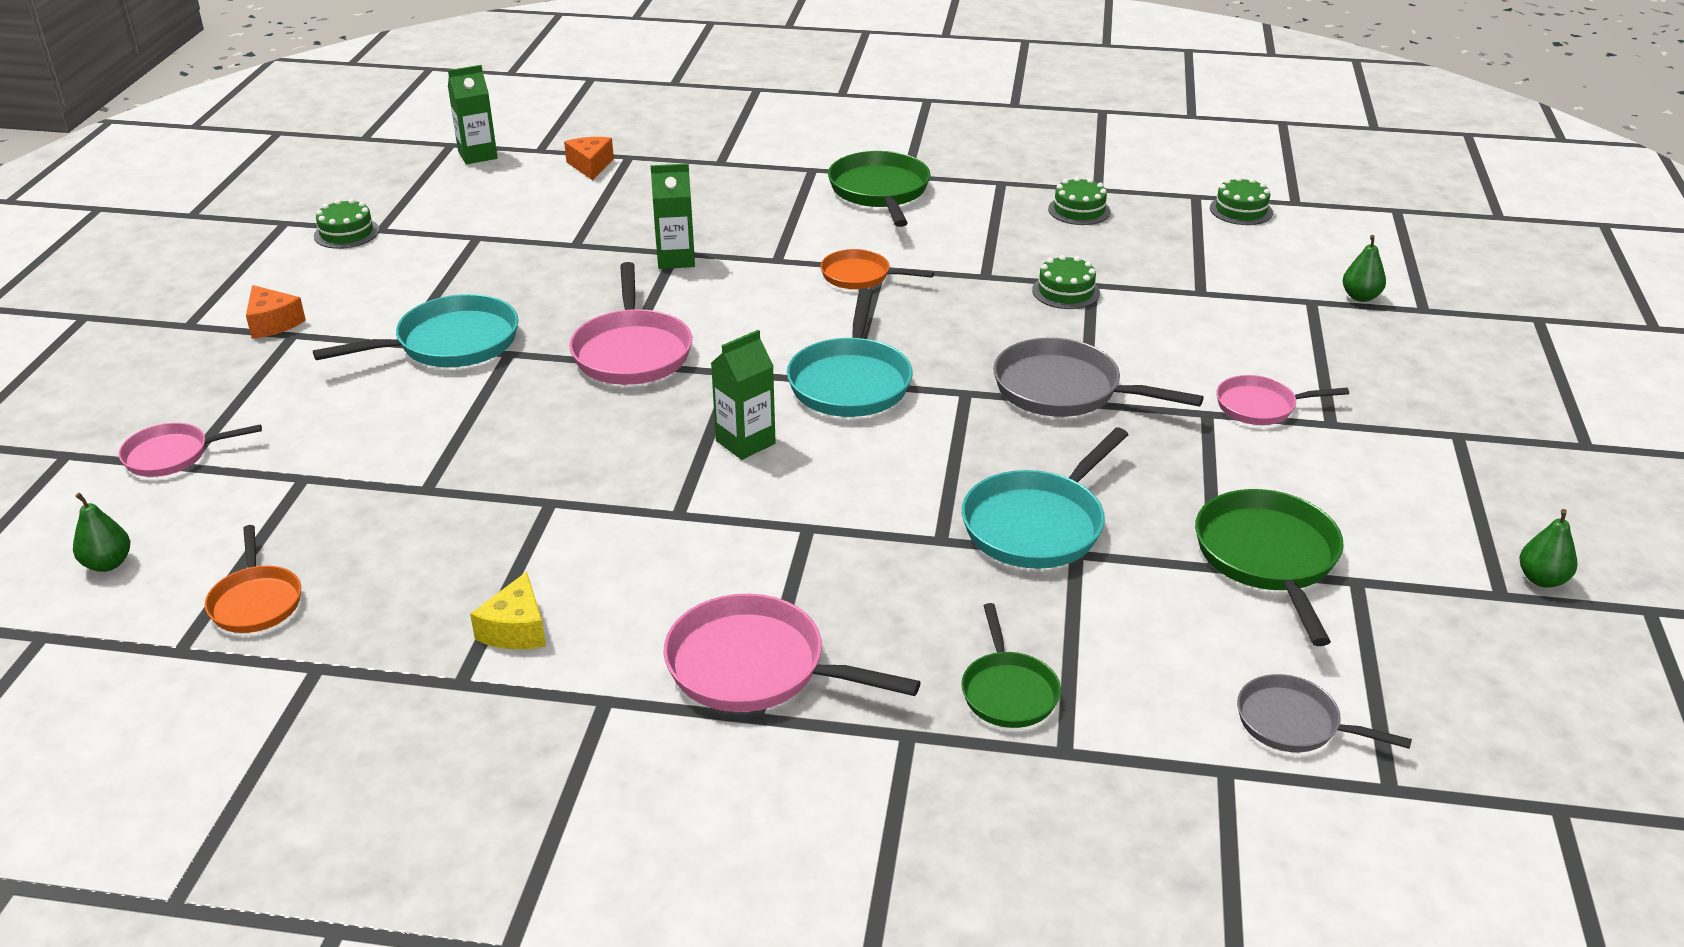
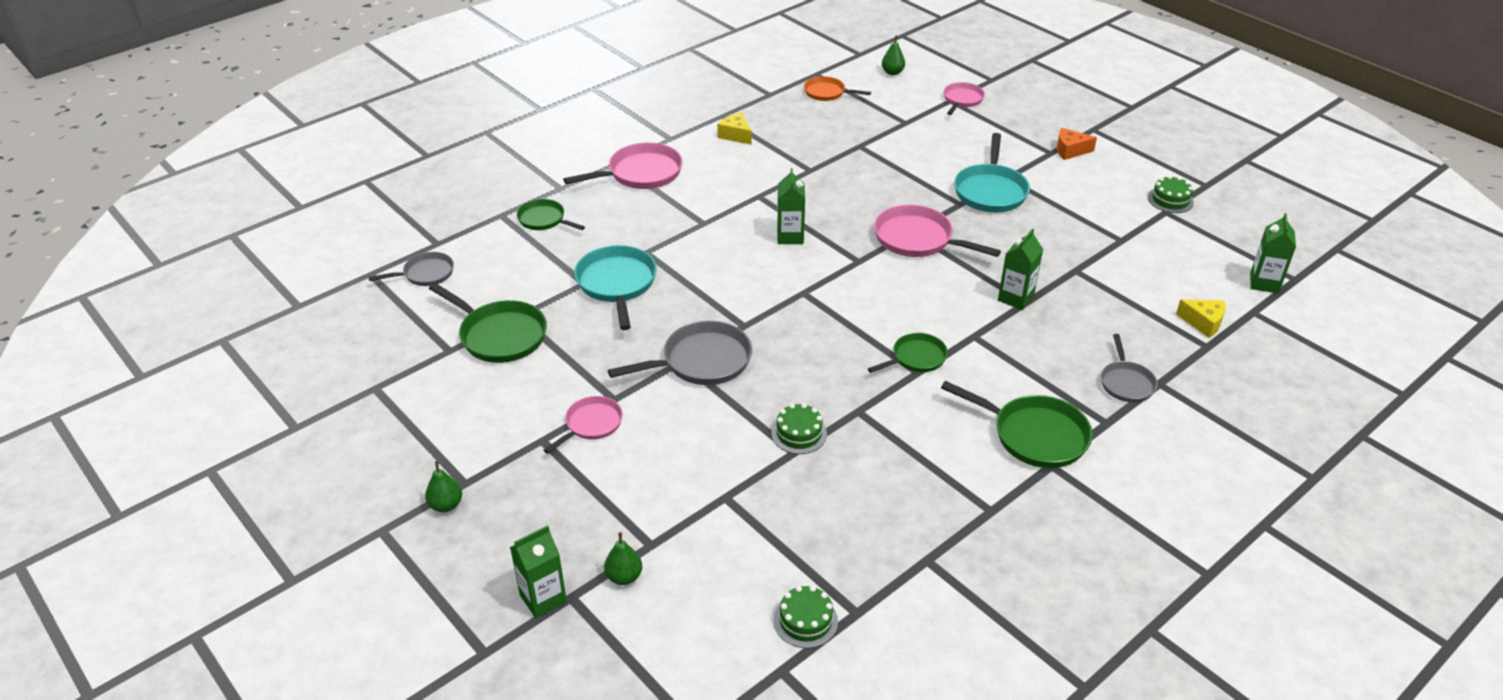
camera: 130 degrees right, 5 degrees up
orange cheese [564,137,614,180] -> yellow cheese [1176,299,1226,338]
turquoise pan [787,288,912,417] -> none
orange pan [820,249,934,289] -> green pan [868,333,948,373]
green cake [1048,177,1111,225] -> none
green pear [1519,509,1577,588] -> green pear moved to [425,461,462,512]
none -> green carton [510,525,567,618]
none -> grey pan [1101,334,1158,403]

